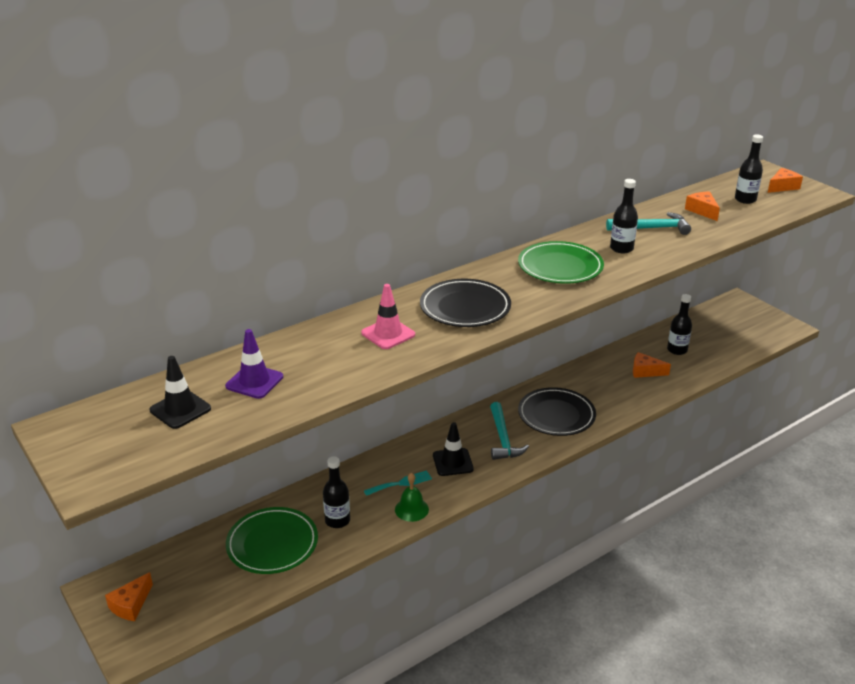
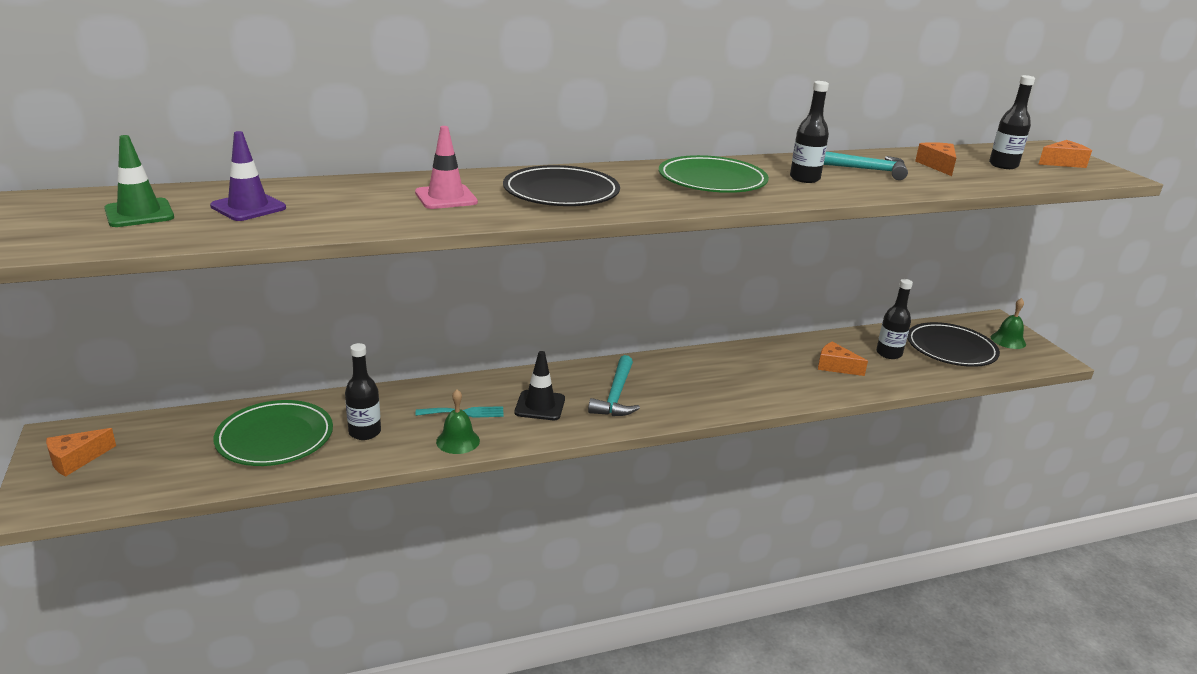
camera: 15 degrees right, 5 degrees down
black traffic cone [150,356,211,429] -> green traffic cone [104,135,174,227]
black plate [518,387,596,436] -> black plate moved to [907,322,1000,367]
none -> green bell [991,298,1026,349]

